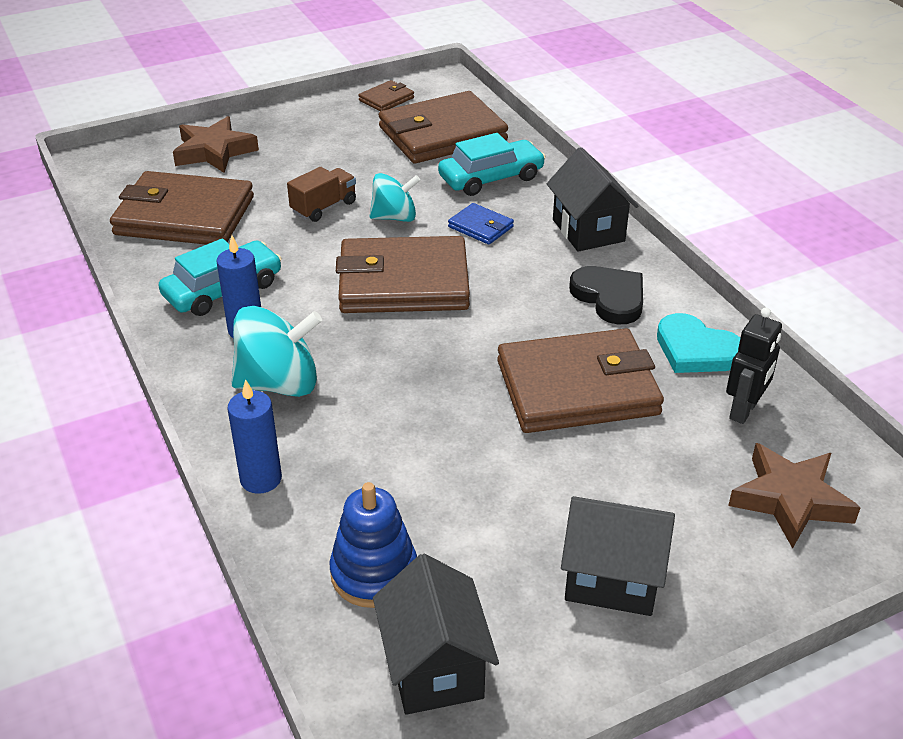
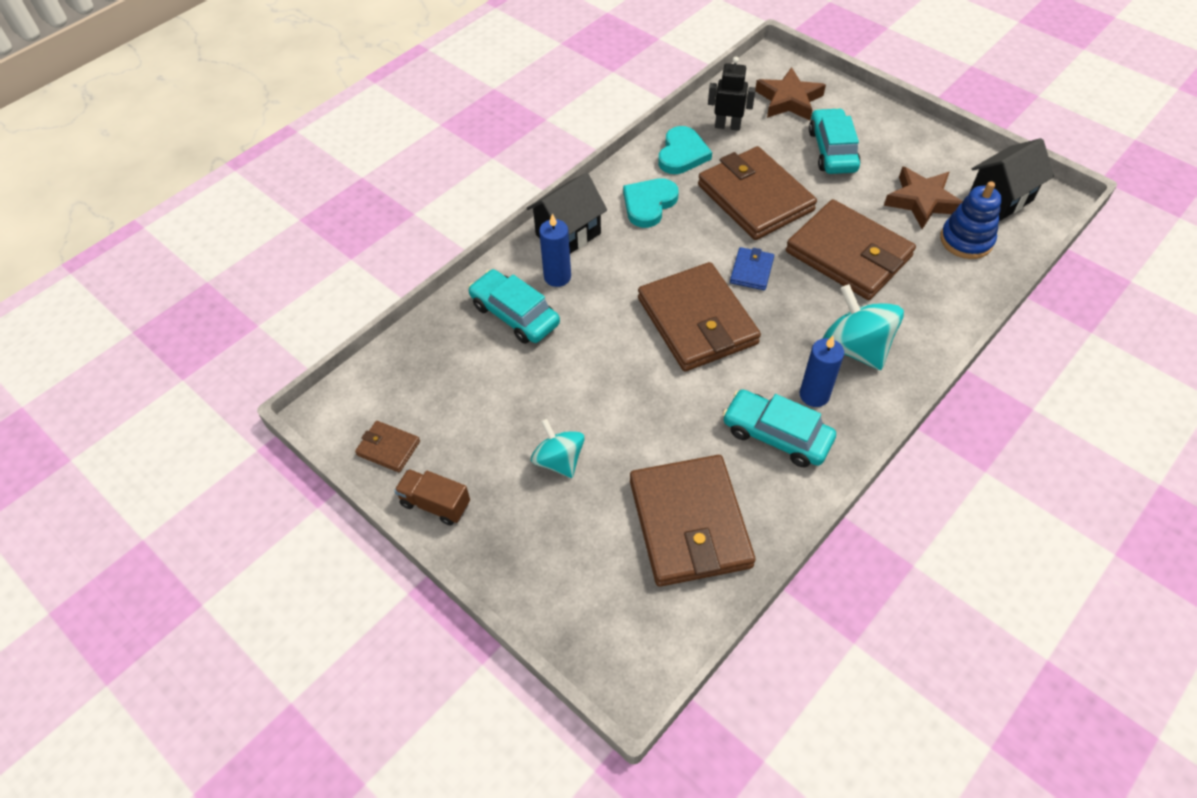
camera: 110 degrees left, 15 degrees up
brown star [173,116,259,173] -> brown star moved to [884,166,963,229]
blue candle [228,379,282,494] -> blue candle moved to [539,213,571,287]
brown truck [287,167,356,222] -> brown truck moved to [394,469,470,526]
turquoise spinning top [369,173,420,222] -> turquoise spinning top moved to [531,419,585,478]
brown wallet [379,91,508,163] -> brown wallet moved to [786,199,916,300]
blue wallet [448,203,514,245] -> blue wallet moved to [730,247,774,290]
black house [561,496,675,616] -> none
black heart [569,266,643,324] -> turquoise heart [623,178,679,228]
none -> turquoise car [809,108,861,174]

